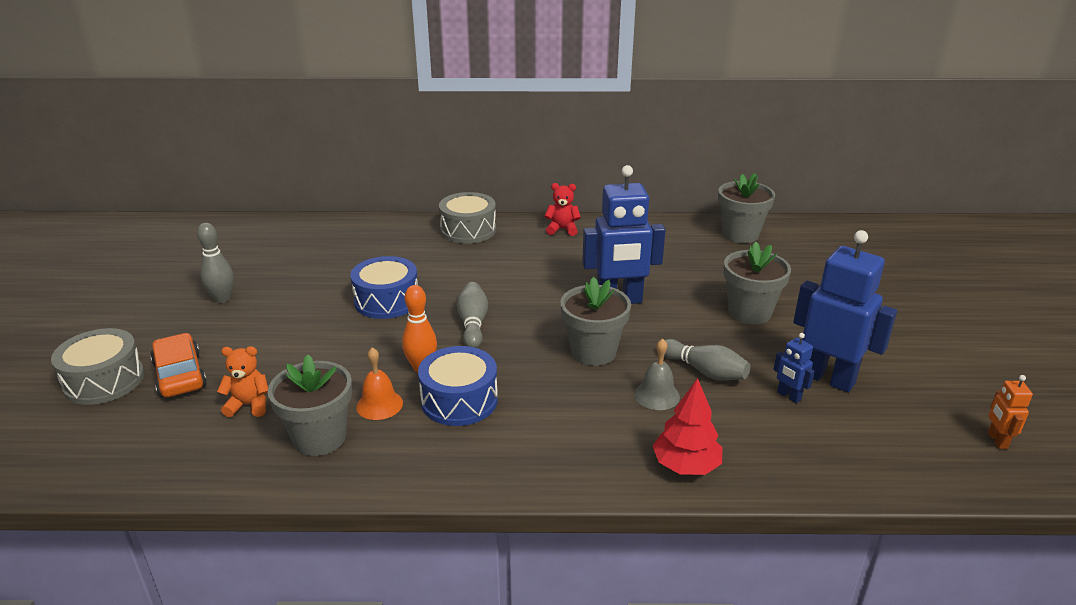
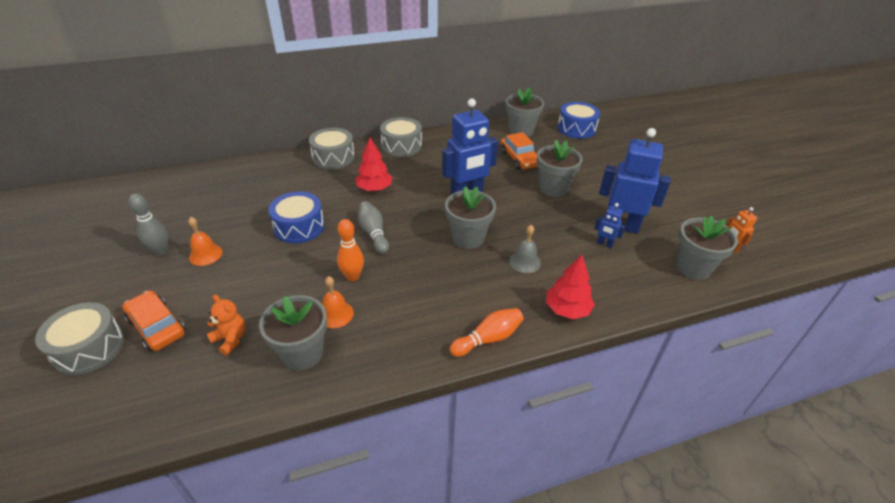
camera: 20 degrees left, 10 degrees up
orange teddy bear [217,346,268,417] -> orange teddy bear turned 60 degrees clockwise [207,294,246,356]
blue drum [418,346,498,426] -> blue drum moved to [558,102,600,139]
red teddy bear [544,183,581,236] -> grey drum [380,117,422,157]
grey bowling pin [664,339,750,381] -> none
none -> orange bell [188,217,222,266]
none -> red tree [355,137,393,191]
none -> orange bowling pin [449,308,524,357]
none -> orange car [501,132,538,170]
none -> grey flower pot [676,215,738,280]

